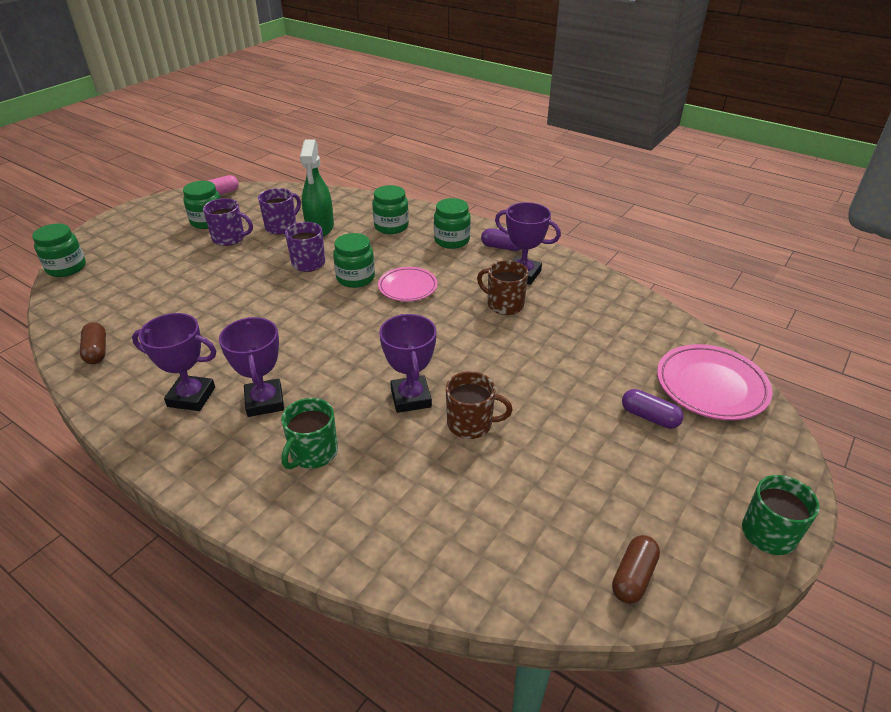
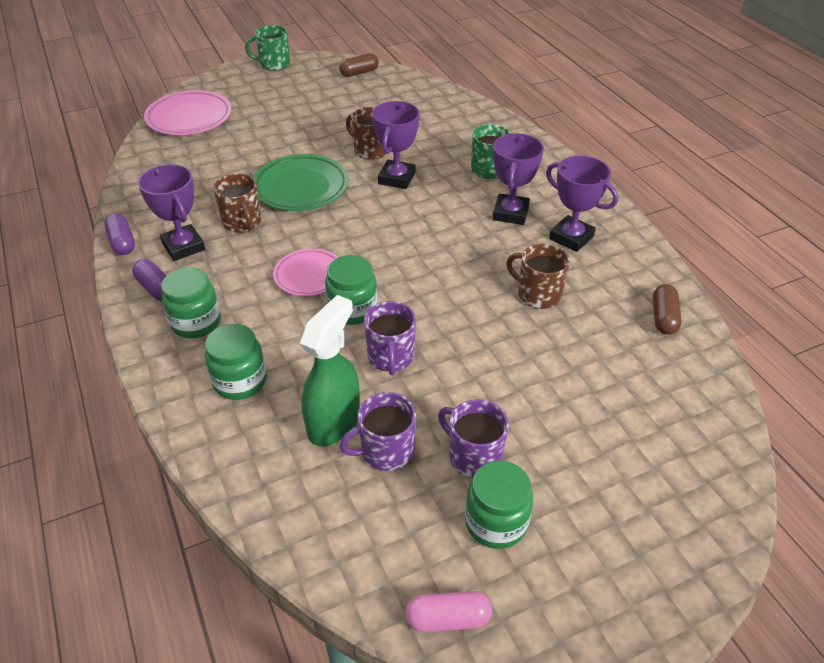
camera: 150 degrees left, 5 degrees up
green jar [32,224,86,277] -> none
purple capsule [622,389,684,429] -> purple capsule moved to [104,213,135,255]
none -> green plate [253,154,348,211]
none -> brown mug [507,243,570,309]

